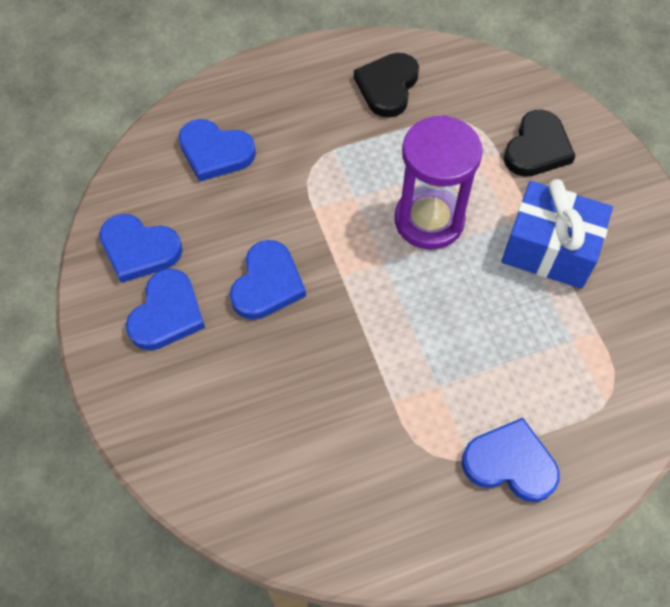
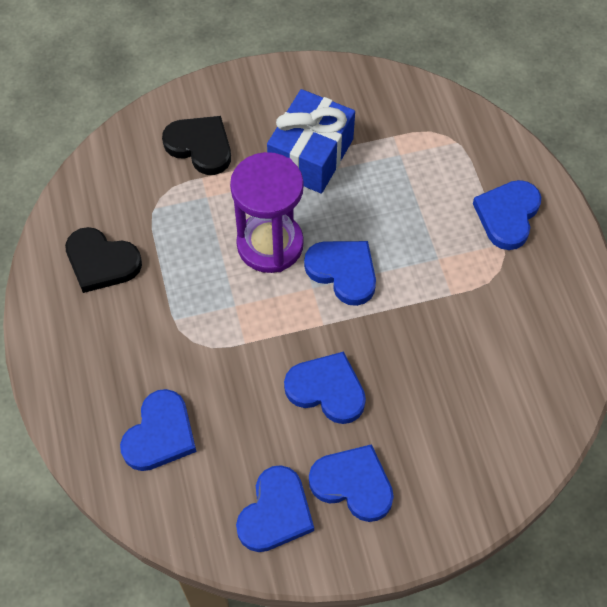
camera: 85 degrees left, 0 degrees up
none -> blue heart [304,241,376,306]

